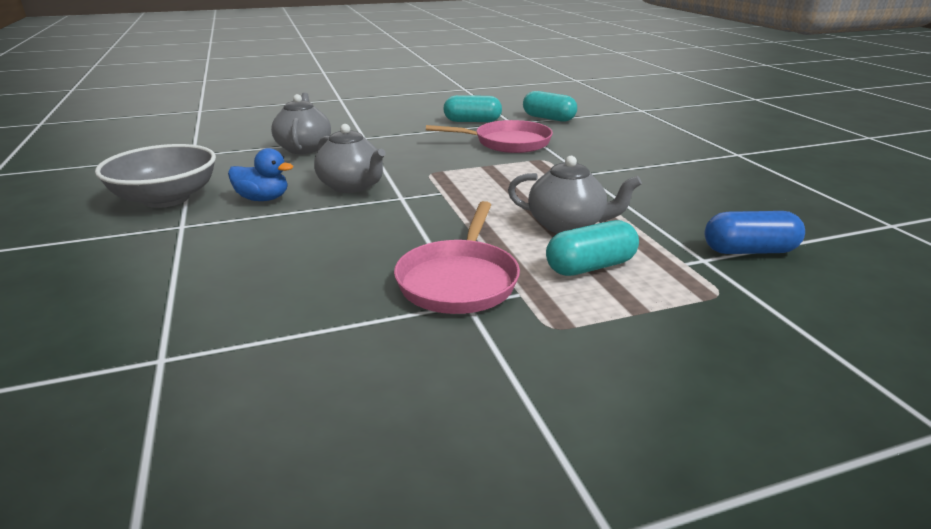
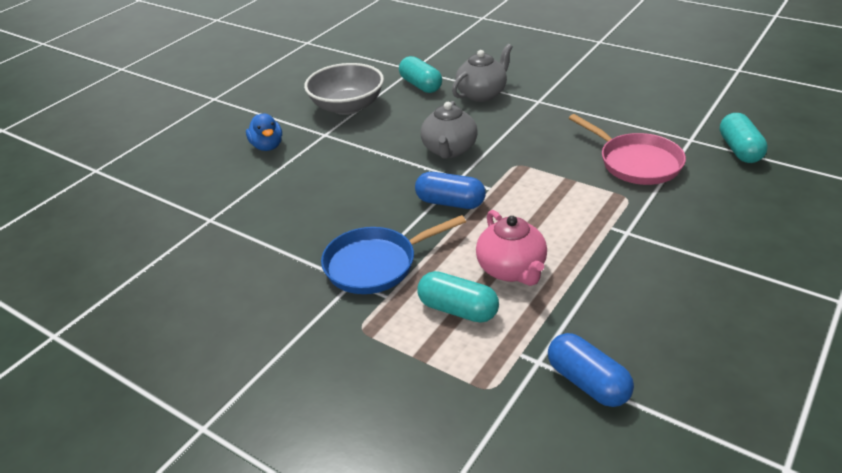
camera: 55 degrees right, 10 degrees up
blue duck [228,148,293,201] -> blue duck moved to [246,113,282,151]
pink pan [394,201,520,314] -> blue pan [321,215,466,294]
turquoise capsule [443,95,502,122] -> turquoise capsule moved to [399,56,442,93]
grey teapot [508,156,642,234] -> pink teapot [476,210,547,286]
none -> blue capsule [415,172,486,209]

